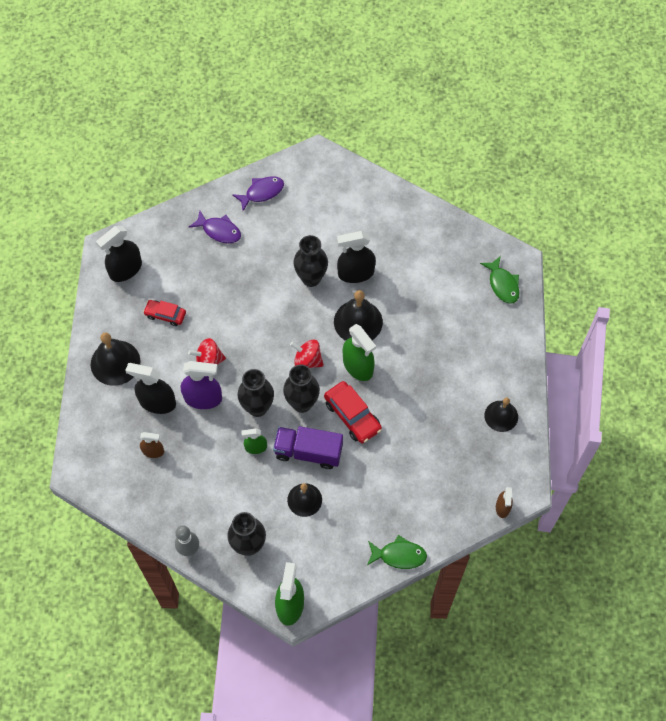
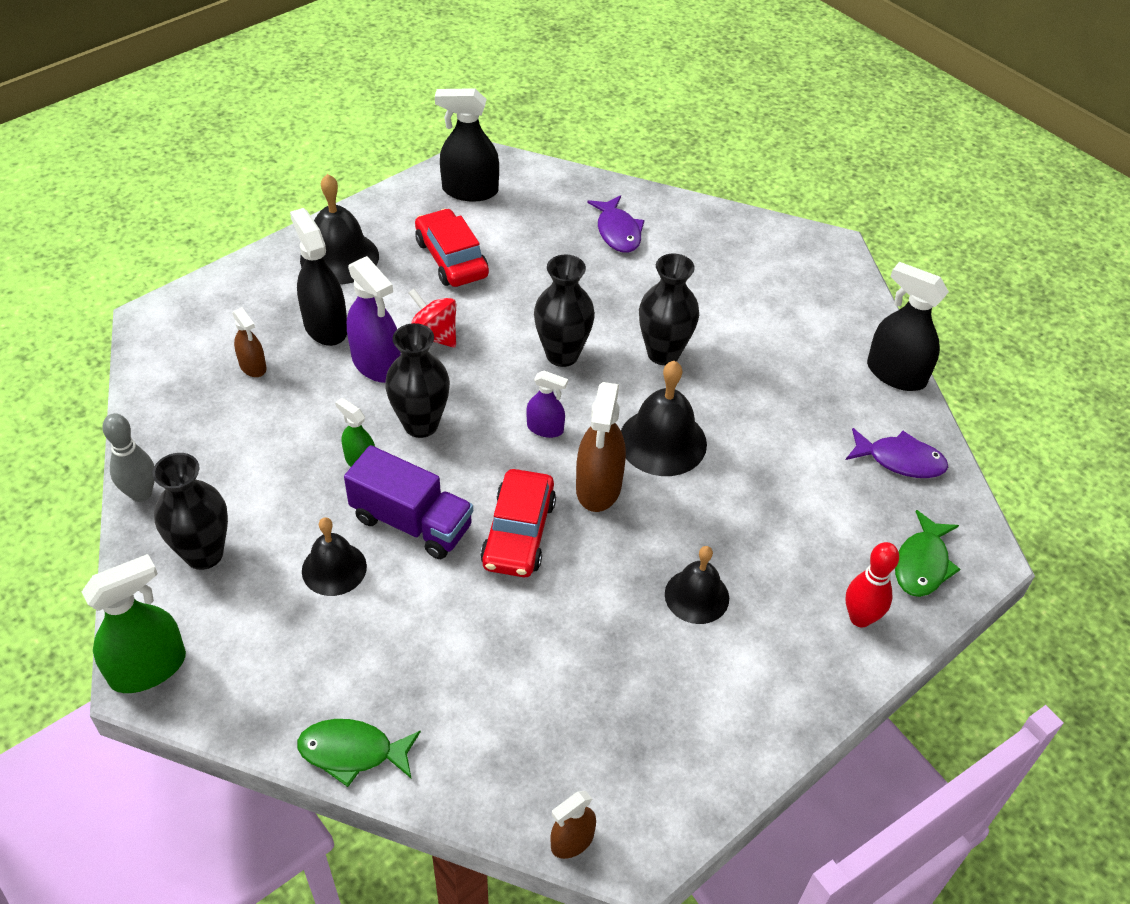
camera: 45 degrees right, 15 degrees down
red car [143,300,186,326] -> red car [415,208,489,287], size x1.56
purple fish [233,176,284,211] -> purple fish moved to [846,428,948,478]
purple truck [273,426,343,469] -> purple truck turned 150 degrees clockwise [344,445,473,559]
black vase [283,364,320,413] -> black vase moved to [534,255,595,367]
red spinning top [290,340,324,368] -> purple spray bottle [526,371,568,438]
black spray bottle [337,231,376,283] -> black spray bottle moved to [867,262,949,391]
green spray bottle [343,324,376,381] -> brown spray bottle [576,382,626,512]
green fish [367,535,427,569] -> green fish turned 135 degrees clockwise [297,719,421,787]
black bell [484,397,518,432] -> black bell moved to [665,546,729,624]
none -> red bowling pin [846,542,899,627]

